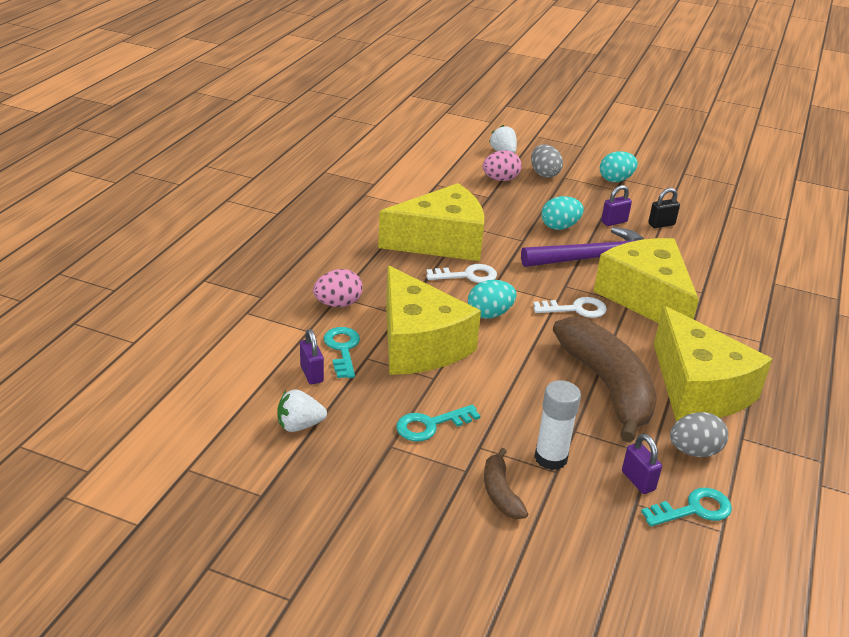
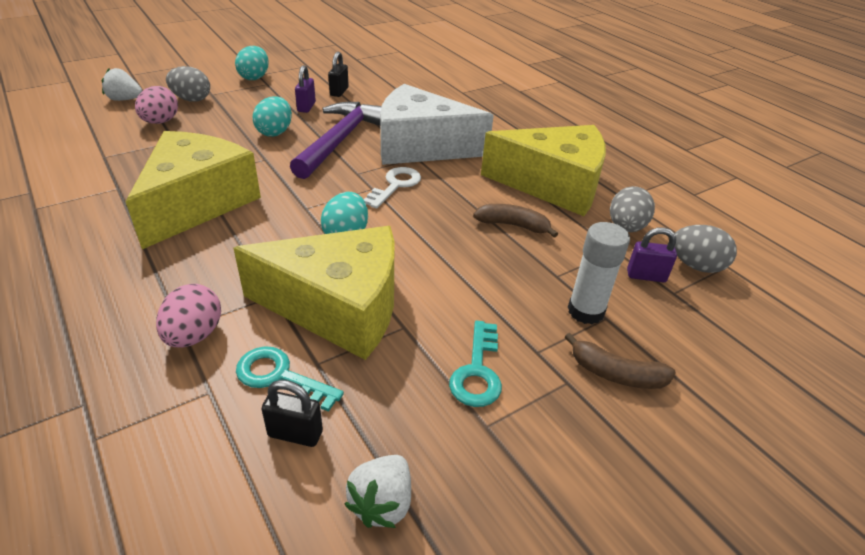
camera: 55 degrees left, 5 degrees up
purple padlock [300,329,324,384] -> black padlock [261,380,323,447]
white key [426,264,497,283] -> none
brown banana [553,316,657,443] -> brown banana [473,204,558,238], size x0.46
yellow cheese [594,238,699,323] -> white cheese [380,84,494,165]
turquoise key [641,488,732,526] -> grey egg [675,225,737,273]

